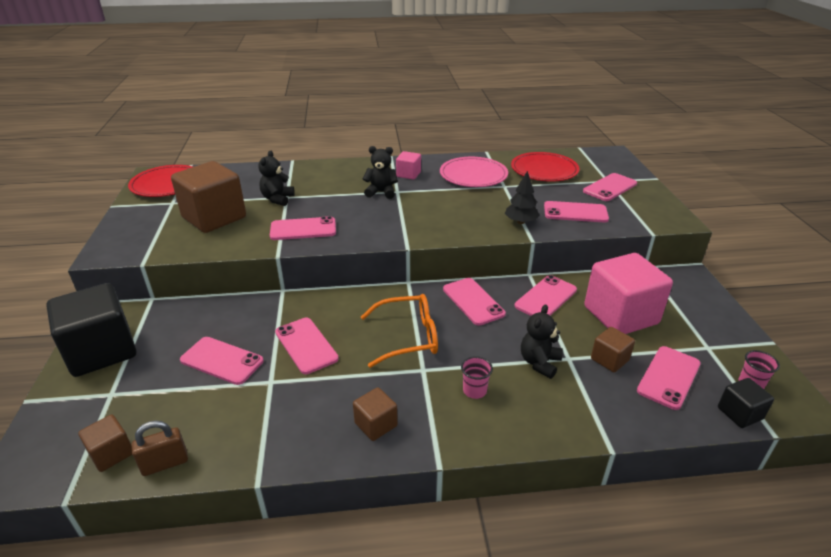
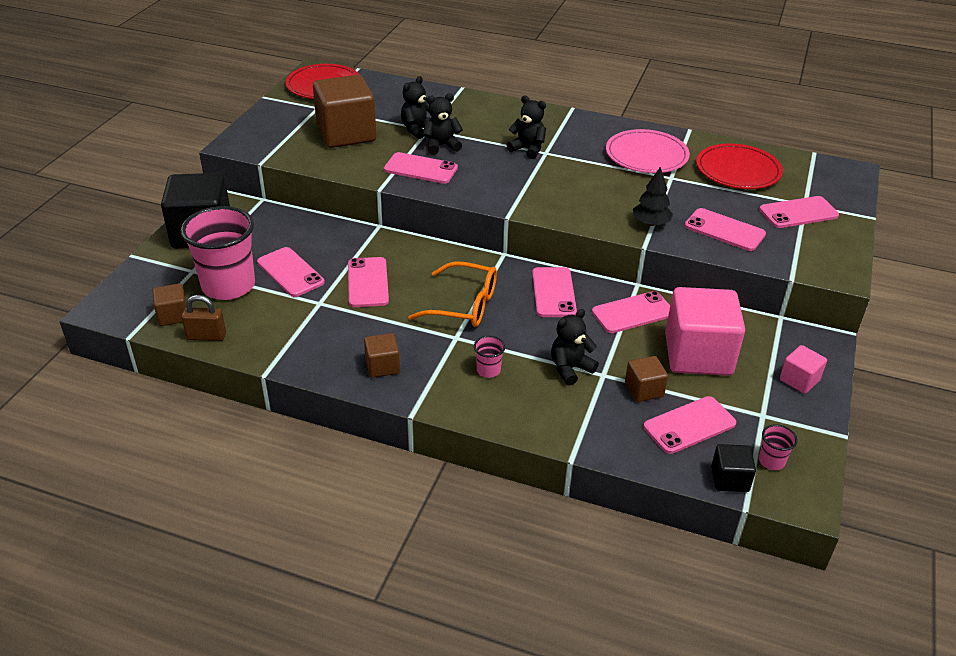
camera: 25 degrees right, 5 degrees up
pink cube [396,151,421,179] -> pink cube moved to [780,345,827,394]
none -> pink cup [181,206,255,300]
none -> black teddy bear [423,93,463,155]

